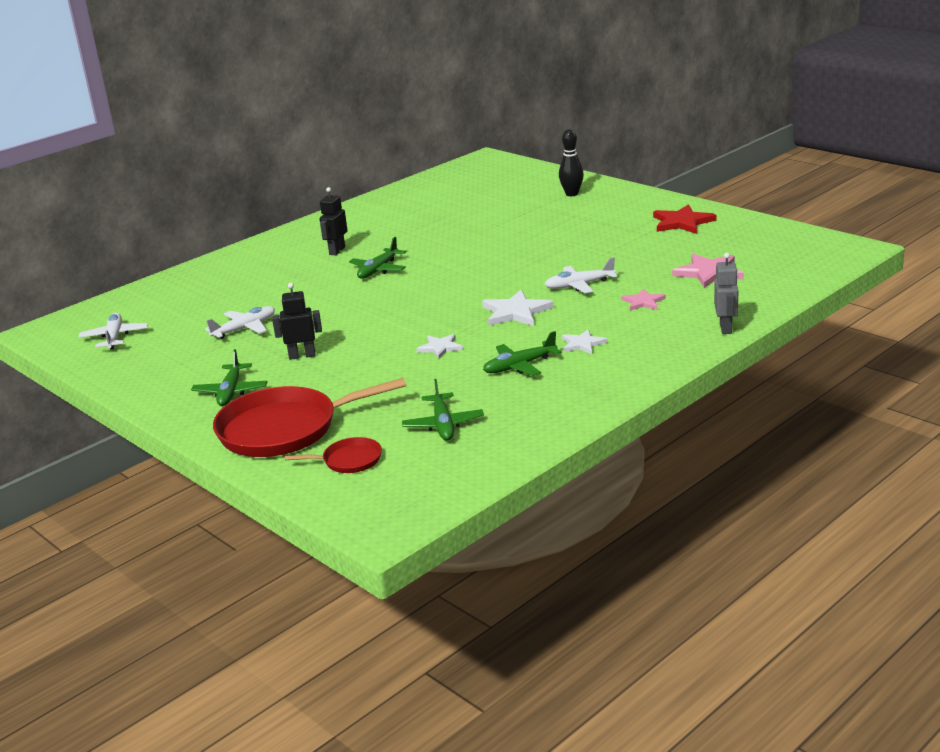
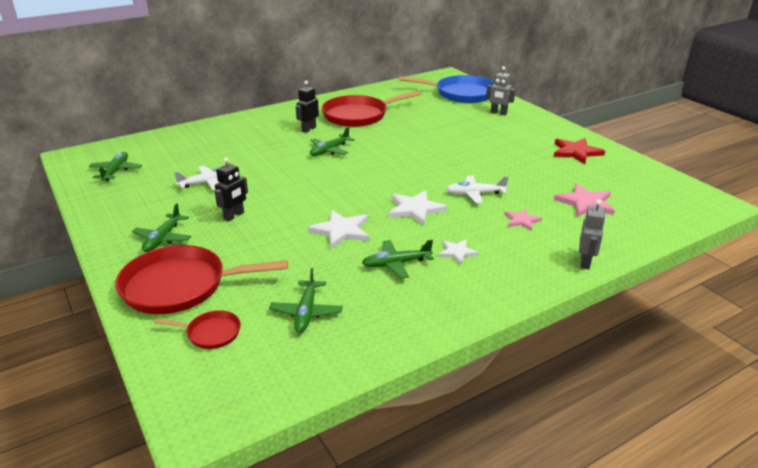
camera: 10 degrees right, 5 degrees up
white plane [78,313,148,349] -> green plane [89,152,142,181]
black robot [272,283,322,360] -> black robot turned 120 degrees clockwise [215,157,248,221]
white star [417,334,463,359] -> white star [308,210,369,249], size x1.65
black bowling pin [559,129,584,196] -> grey robot [486,66,515,115]
none -> red pan [321,91,422,127]
none -> blue pan [399,75,494,103]

